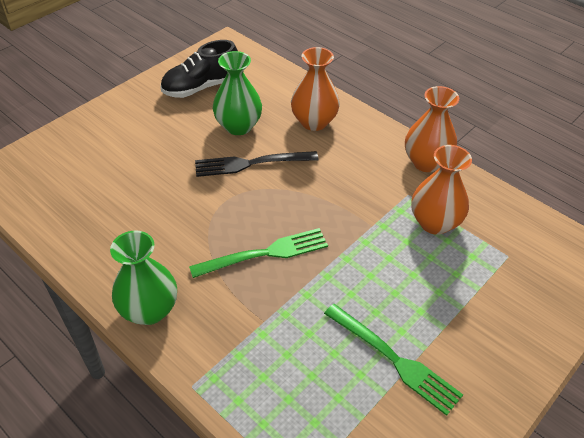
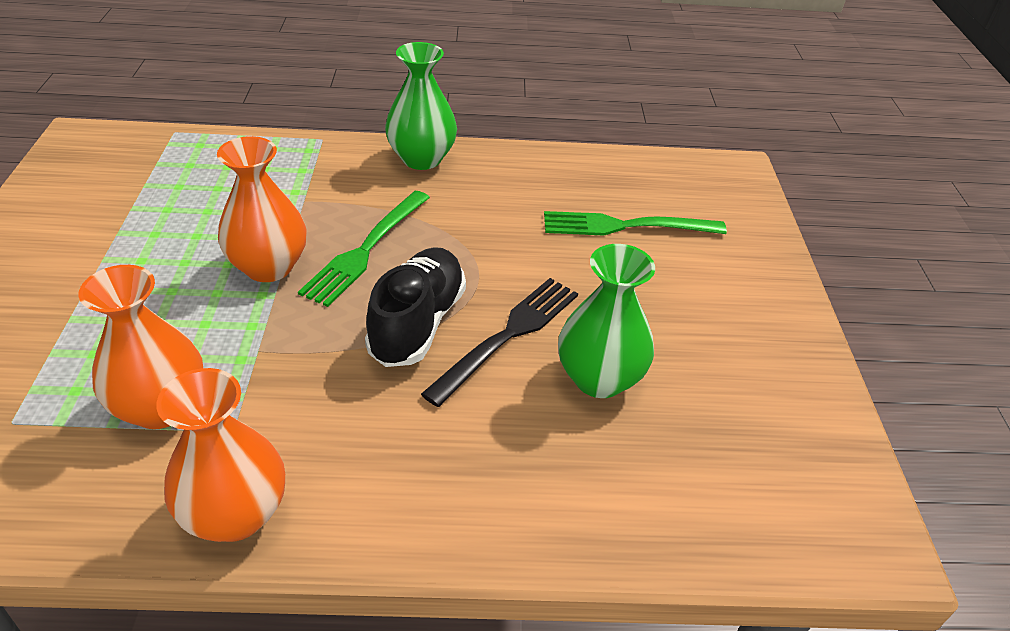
camera: 135 degrees right, 5 degrees down
black shoe [161,40,238,98] -> black shoe moved to [365,247,466,367]
orange vase [291,47,340,131] -> orange vase moved to [217,136,307,282]
green fork [324,304,463,416] -> green fork moved to [544,211,727,236]

